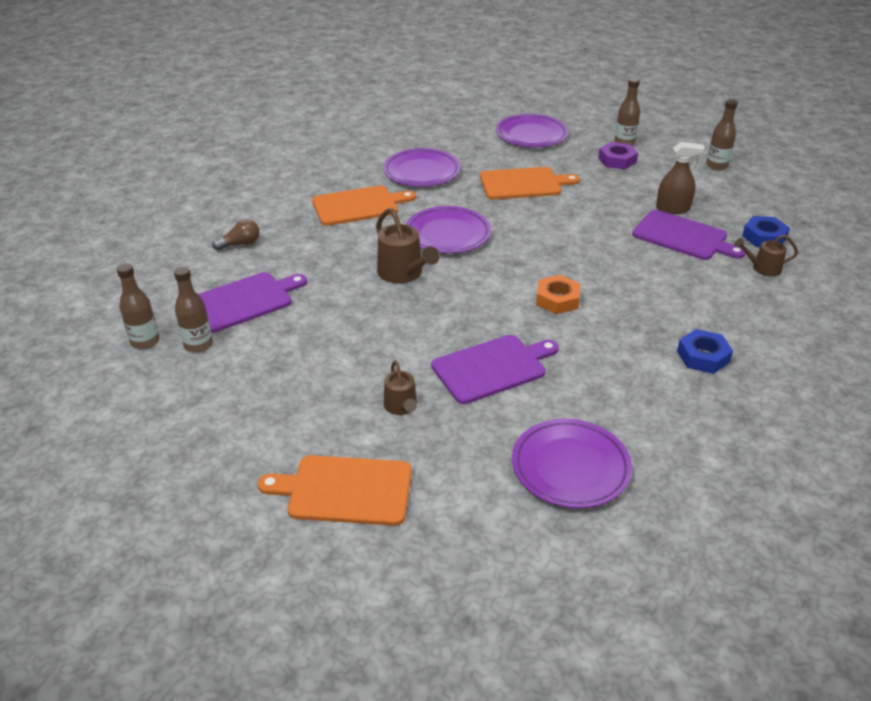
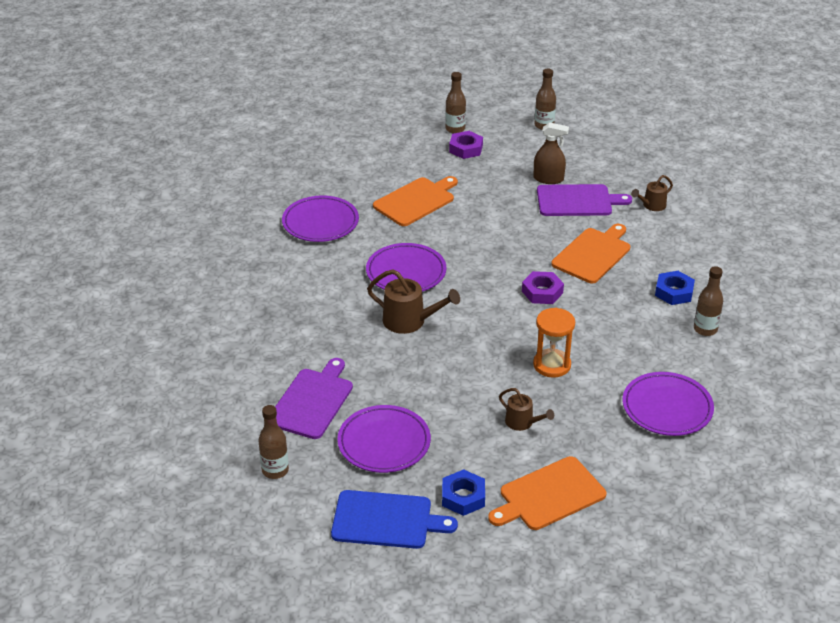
camera: 35 degrees left, 0 degrees up
brown bottle [174,266,213,353] -> brown bottle moved to [694,266,723,336]
brown light bulb [212,219,259,251] -> none
orange cutting board [312,186,416,226] -> orange cutting board moved to [551,224,630,283]
purple cutting board [431,335,559,404] -> orange hourglass [533,308,575,378]
purple plate [496,114,568,147] -> purple plate moved to [337,405,431,473]
orange nut [536,275,580,314] -> purple nut [522,271,564,304]
brown spray bottle [656,142,705,214] -> brown spray bottle turned 45 degrees clockwise [534,122,569,184]
blue nut [742,216,790,247] -> blue nut moved to [442,469,485,516]
none -> blue cutting board [331,490,458,549]

